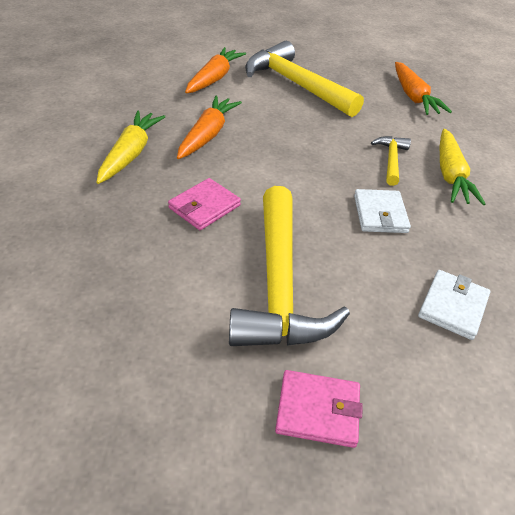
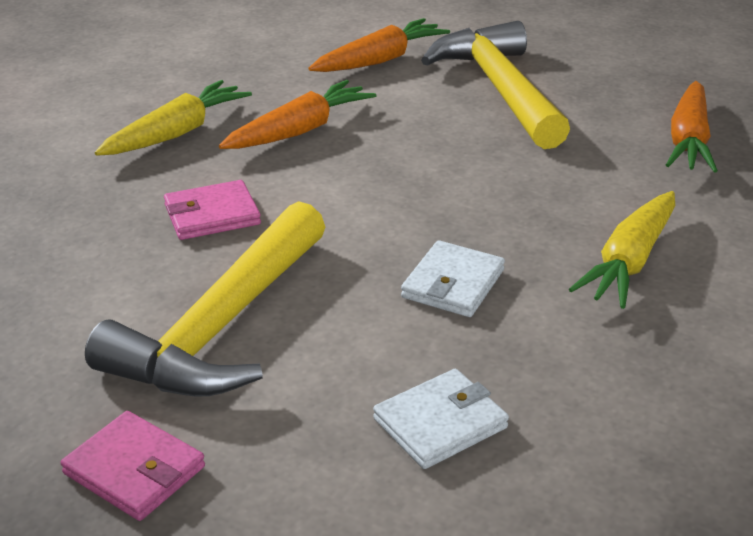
camera: 30 degrees right, 10 degrees down
yellow hammer [371,136,411,186] -> none

